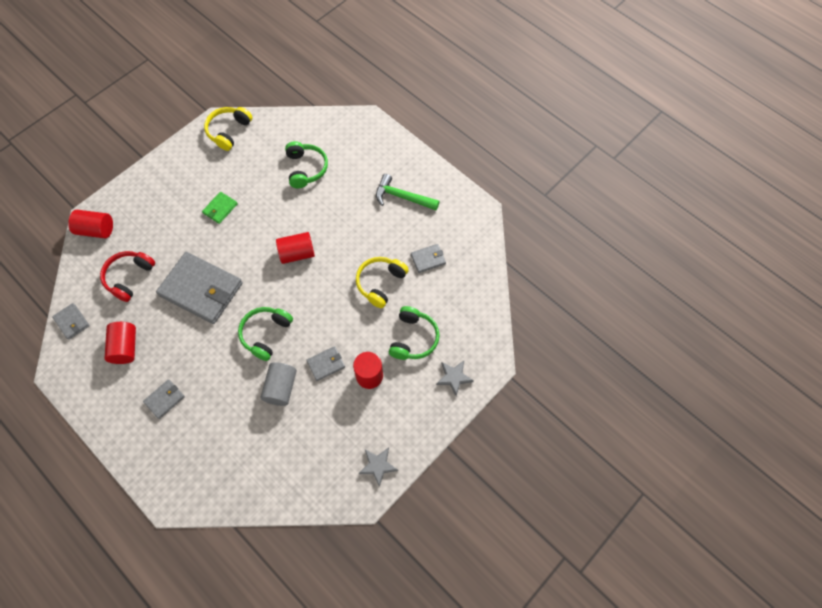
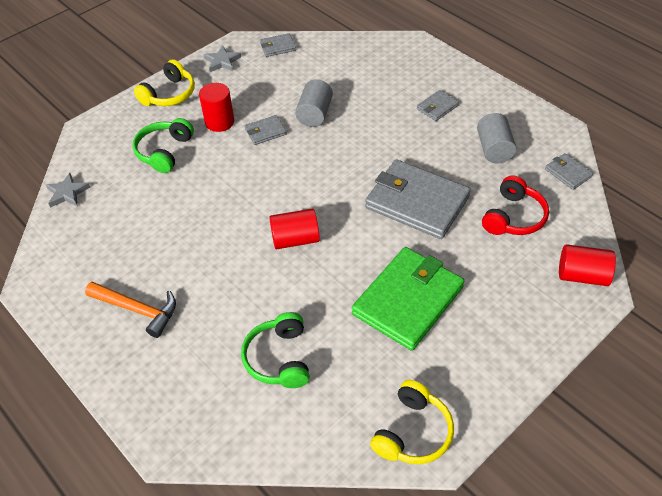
camera: 175 degrees left, 15 degrees down
red cylinder [104,322,136,364] -> grey cylinder [477,113,517,163]
green wallet [202,192,238,224] -> green wallet [352,247,464,351], size x2.23
green headphones [238,307,293,361] -> none
yellow headphones [356,257,409,308] -> yellow headphones moved to [134,59,195,106]
green hammer [376,174,440,210] -> orange hammer [85,282,176,338]
grey wallet [411,244,446,273] -> grey wallet moved to [260,33,296,57]
grey star [436,361,474,396] -> grey star moved to [46,173,90,208]

